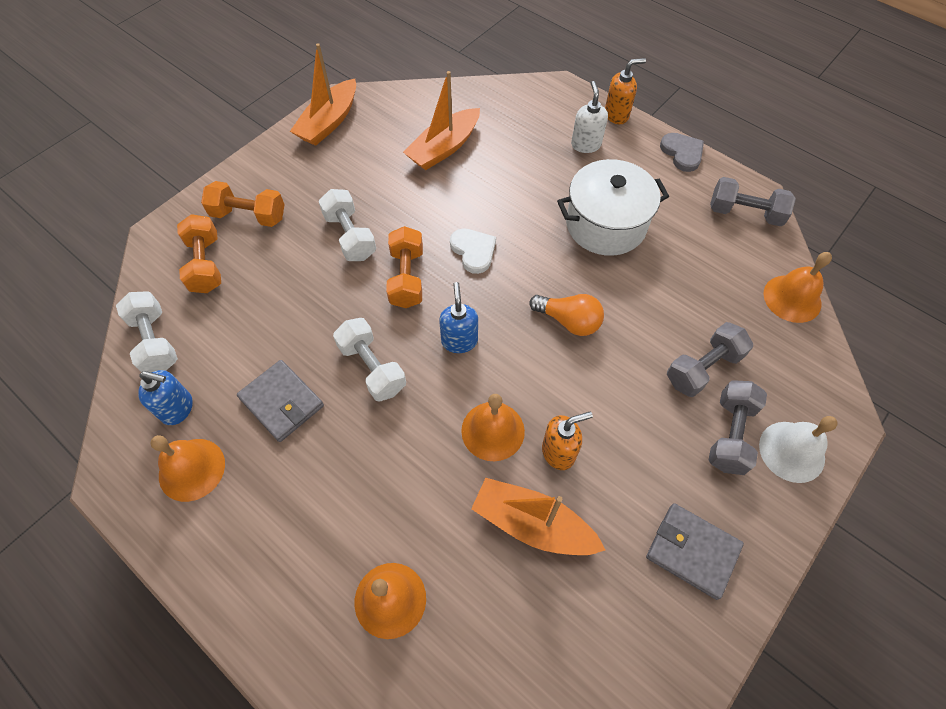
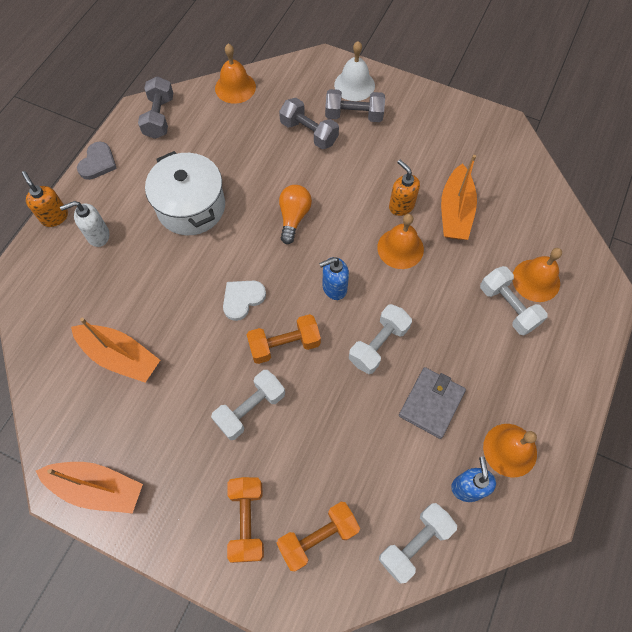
camera: 105 degrees left, 5 degrees up
grey wallet [646,503,744,600] -> none
grey heart [660,133,704,172] -> grey heart turned 150 degrees clockwise [77,142,117,180]
none -> white dumbbell [480,266,548,335]

